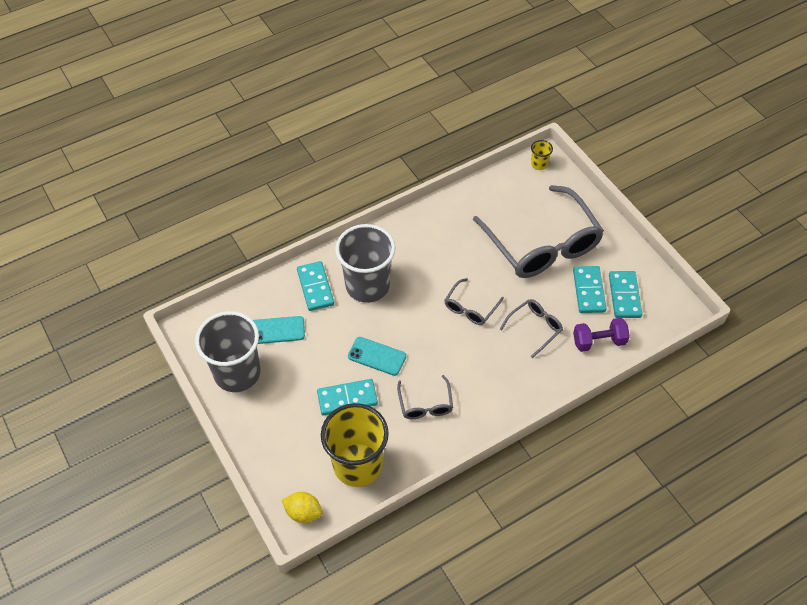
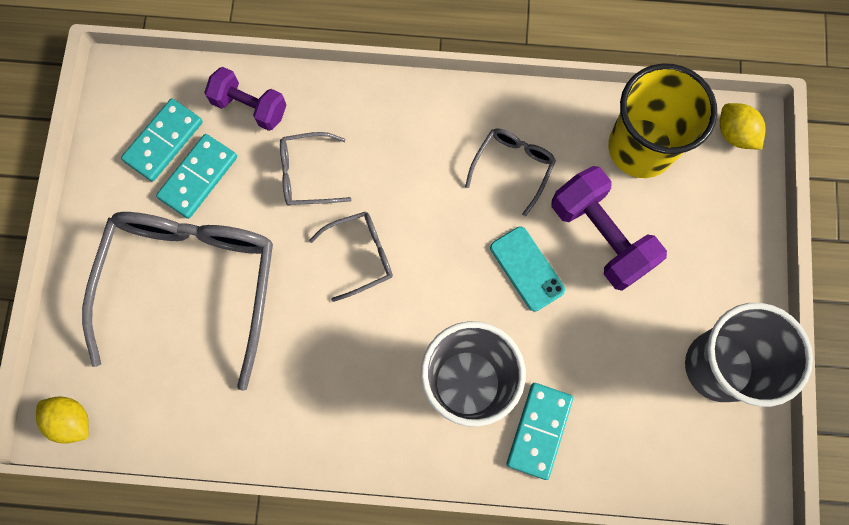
camera: 145 degrees left, 20 degrees up
turquoise phone [253,316,305,344] -> none
turquoise domino [317,379,378,416] -> purple dumbbell [551,166,667,291]
yellow cup [531,140,553,170] -> yellow lemon [36,396,89,444]

